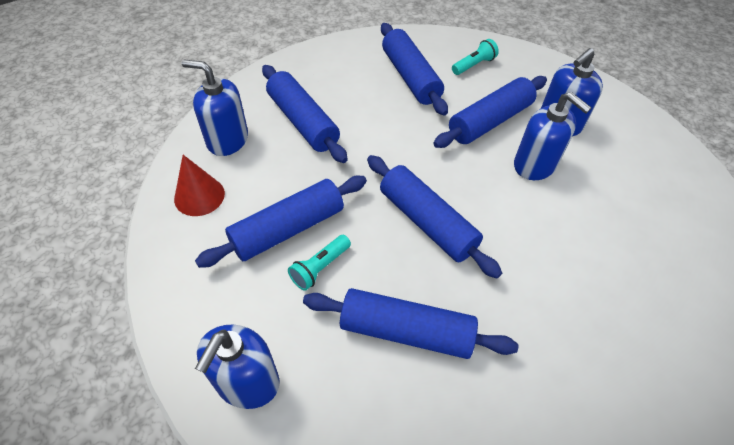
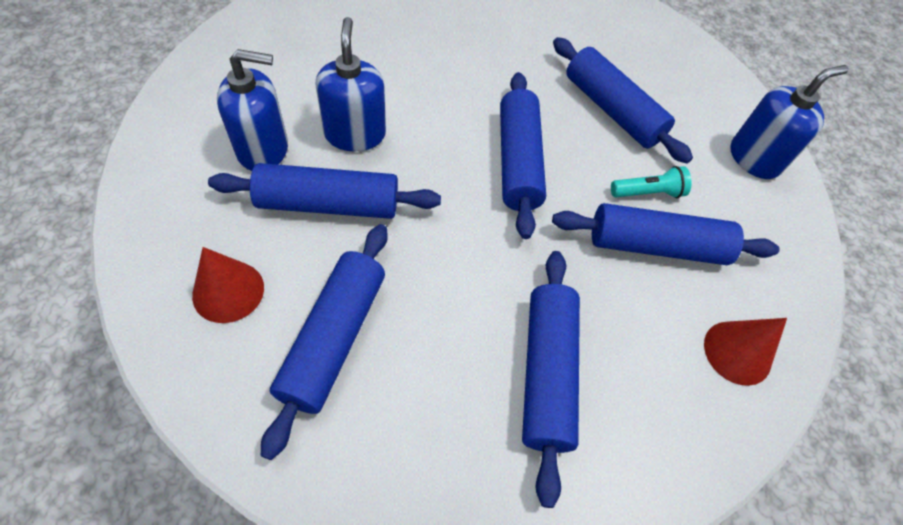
camera: 145 degrees left, 5 degrees up
blue soap dispenser [182,60,248,156] -> none
turquoise flashlight [452,39,499,75] -> red cone [192,247,264,323]

